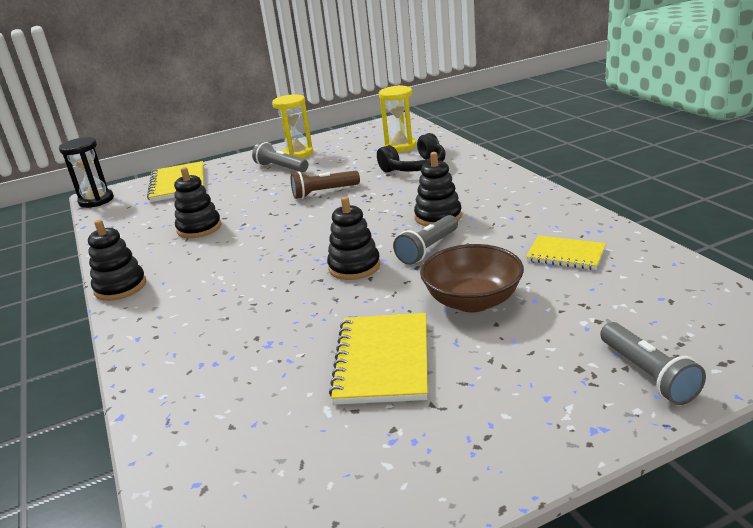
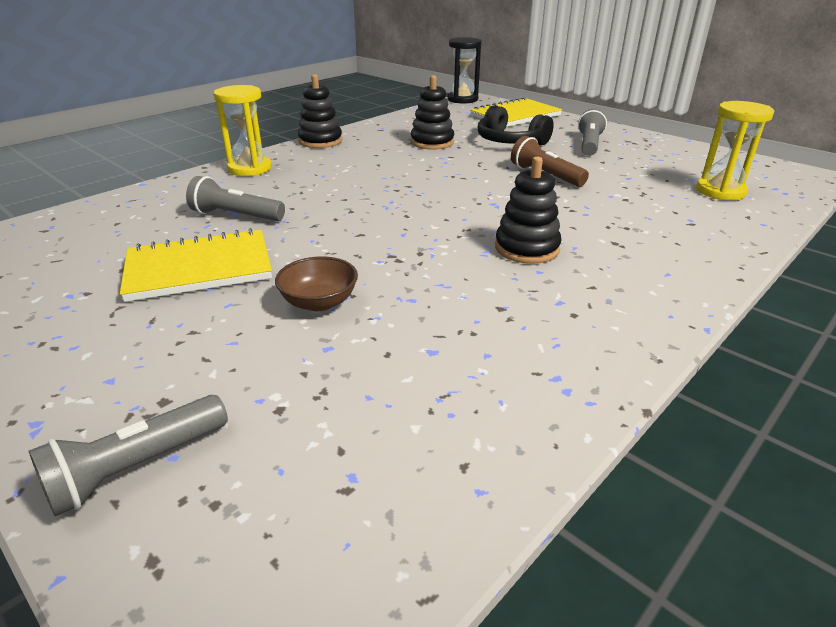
camera: 65 degrees right, 5 degrees up
yellow hourglass [272,94,313,158] -> yellow hourglass moved to [213,85,272,176]
black stacking toy [327,197,380,280] -> none
black headphones [377,133,445,173] -> black headphones moved to [478,105,554,145]
grey flashlight [393,215,458,265] -> grey flashlight moved to [186,176,285,221]
brown bowl [420,244,524,312] -> brown bowl [275,256,358,311], size x0.63
yellow notebook [526,235,606,270] -> none

